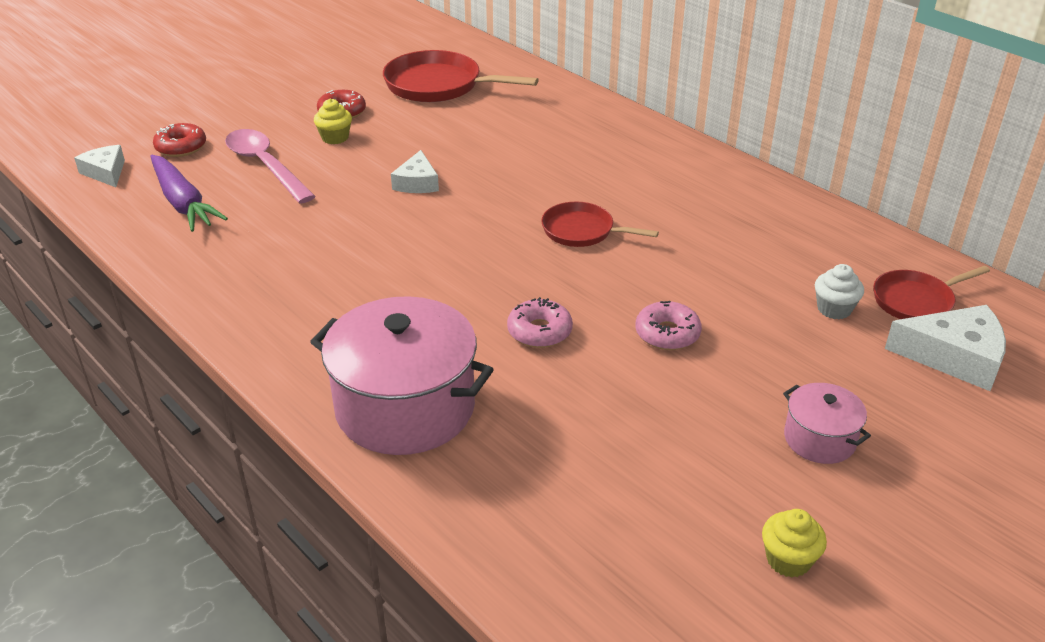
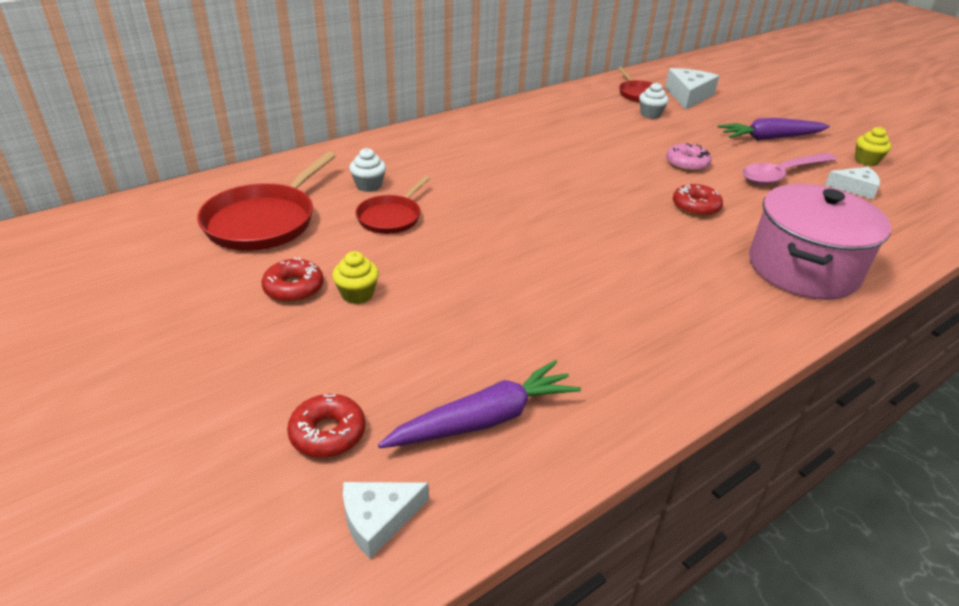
camera: 85 degrees left, 0 degrees up
pink spoon [225,129,316,204] -> pink spoon moved to [742,153,837,185]
white cheese [391,150,439,193] -> white cheese moved to [825,167,880,200]
pink donut [507,297,573,348] -> red donut [673,184,723,217]
red pan [541,202,659,247] -> red pan moved to [356,176,430,234]
pink pot [783,383,871,464] -> purple carrot [718,118,830,141]
none -> white cupcake [349,148,386,192]

